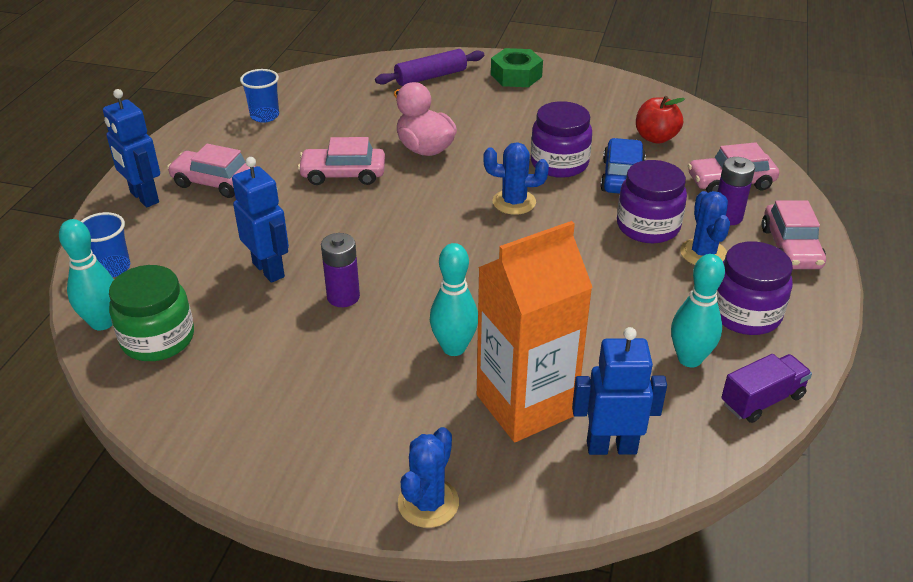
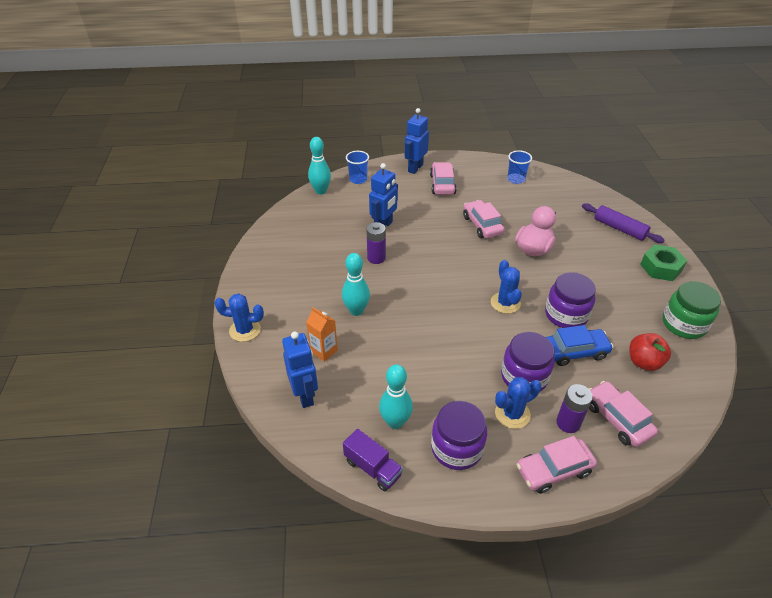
camera: 70 degrees right, 5 degrees up
green jar [109,265,194,361] -> green jar moved to [663,281,721,339]
orange carton [477,221,593,442] -> orange carton [306,307,338,362], size x0.46

